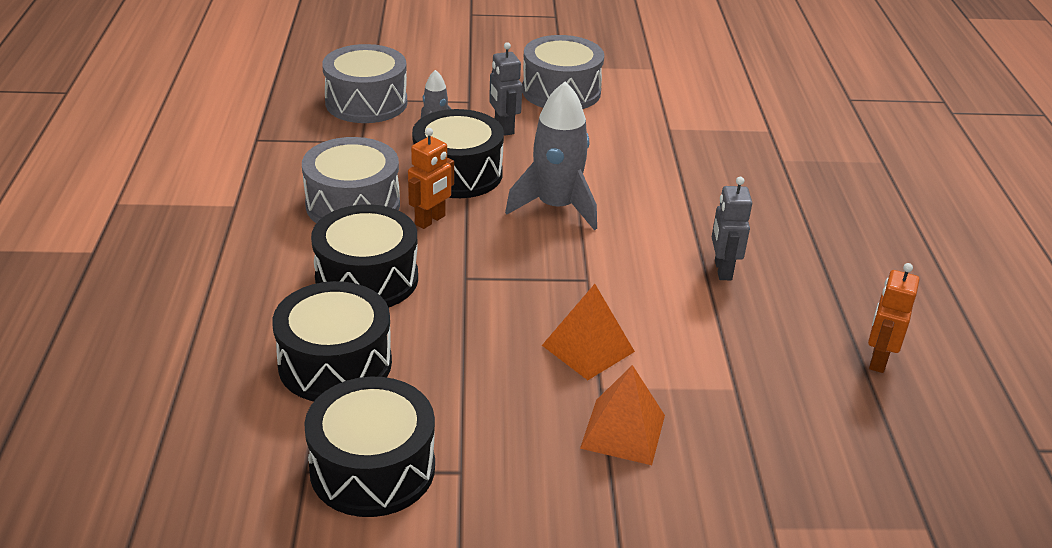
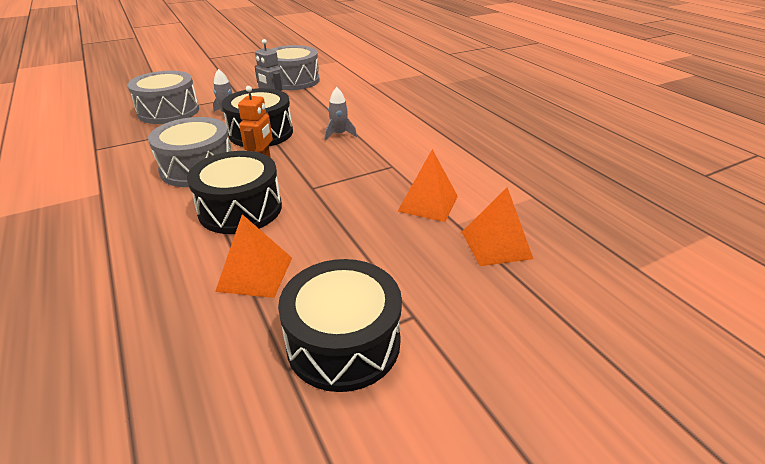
camera: 25 degrees left, 0 degrees up
black drum [272,281,392,401] -> orange pyramid [215,214,292,298]
grey rocket [505,81,597,230] -> grey rocket [325,87,357,140], size x0.51
grey robot [712,177,752,280] -> none
orange robot [868,263,919,373] -> none

